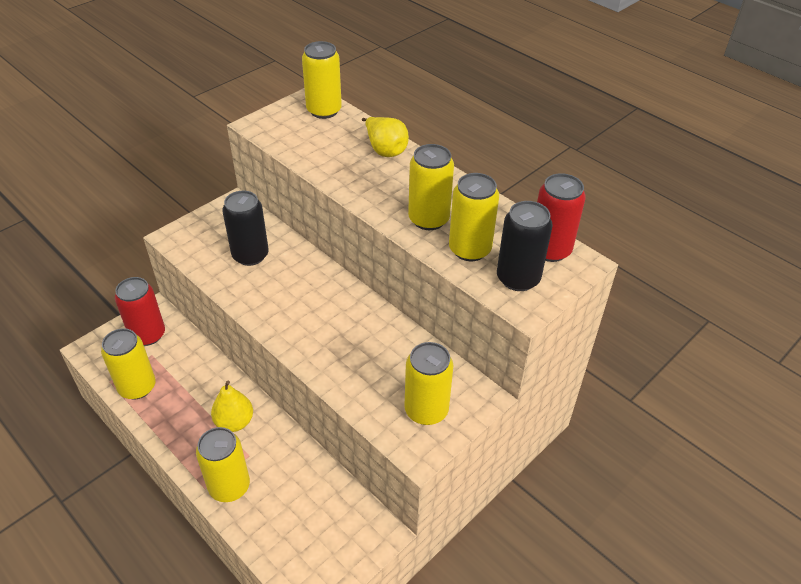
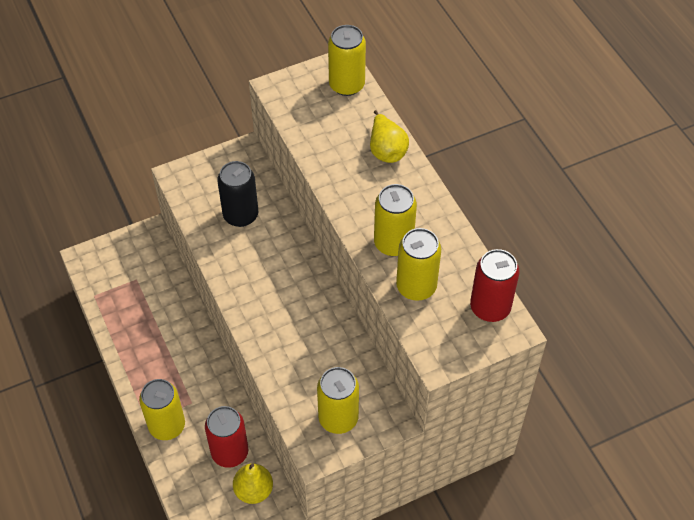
camera: 20 degrees right, 10 degrees up
yellow can [101,328,156,400] -> none
red can [115,277,165,346] -> red can moved to [205,406,248,468]
yellow pear [211,381,253,432] -> yellow pear moved to [233,463,273,504]
black can [497,201,553,291] -> none

